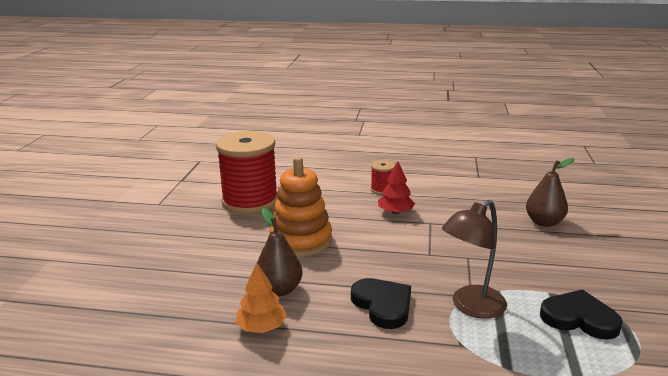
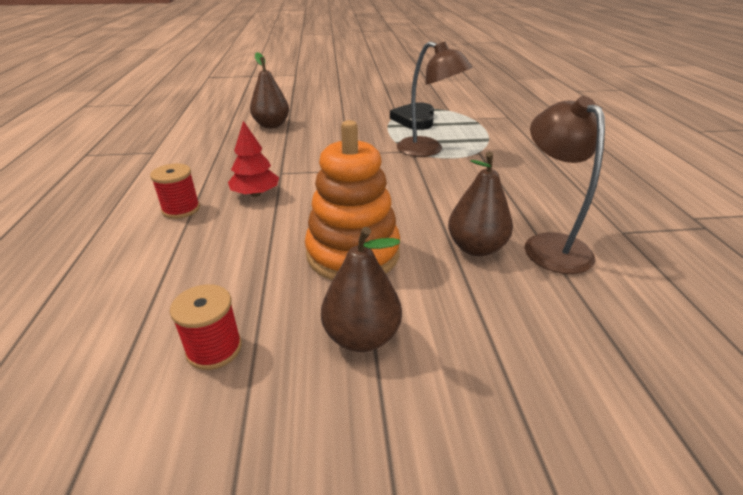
camera: 105 degrees left, 10 degrees up
red spool [216,131,278,214] -> red spool [170,284,242,370], size x0.44
orange tree [235,262,287,333] -> brown lamp [525,96,605,274]
black heart [351,278,411,329] -> none
none -> brown pear [321,227,402,352]

